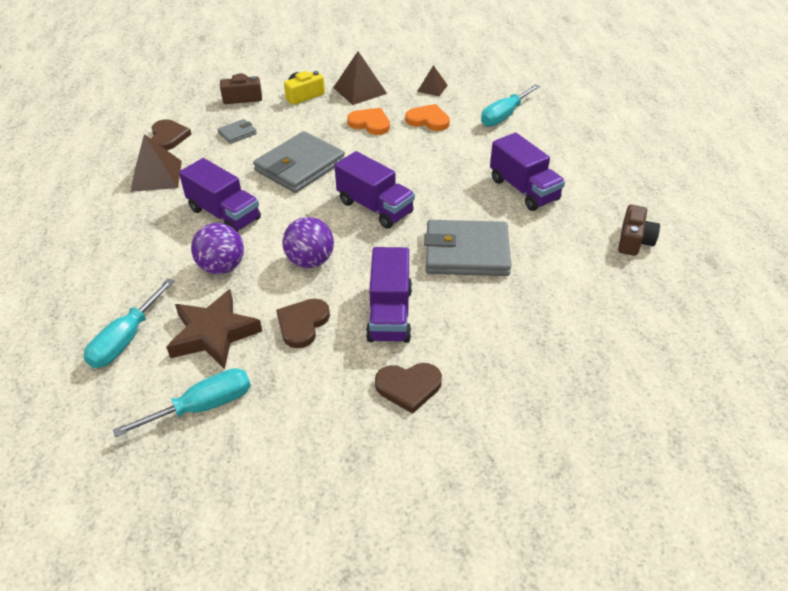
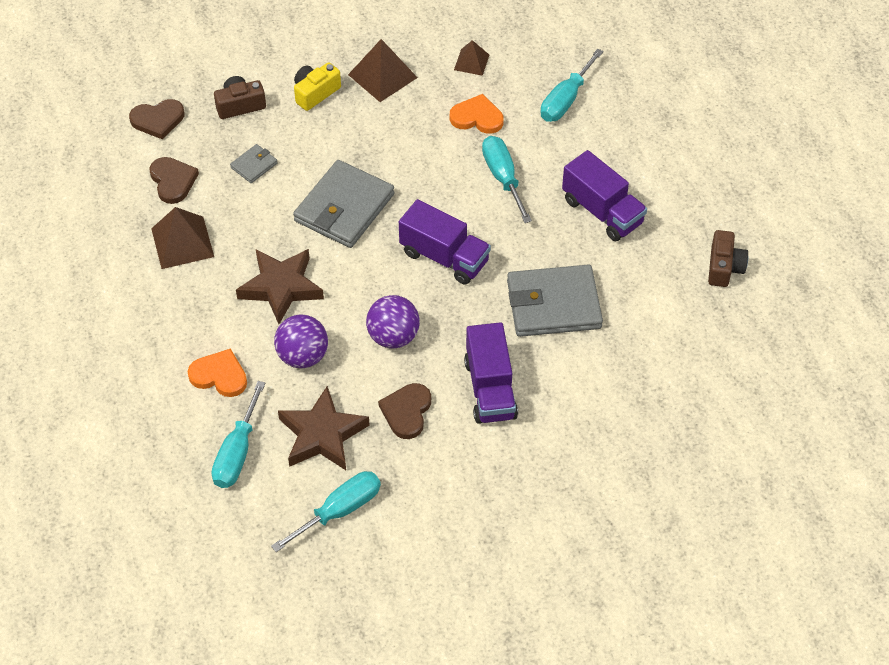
camera: 10 degrees left, 10 degrees up
purple truck [179,158,261,232] -> brown star [236,249,324,324]
orange heart [347,108,390,135] -> orange heart moved to [188,348,247,397]
brown heart [375,363,442,414] -> brown heart moved to [129,99,185,140]
none -> turquoise screwdriver [482,136,532,223]

